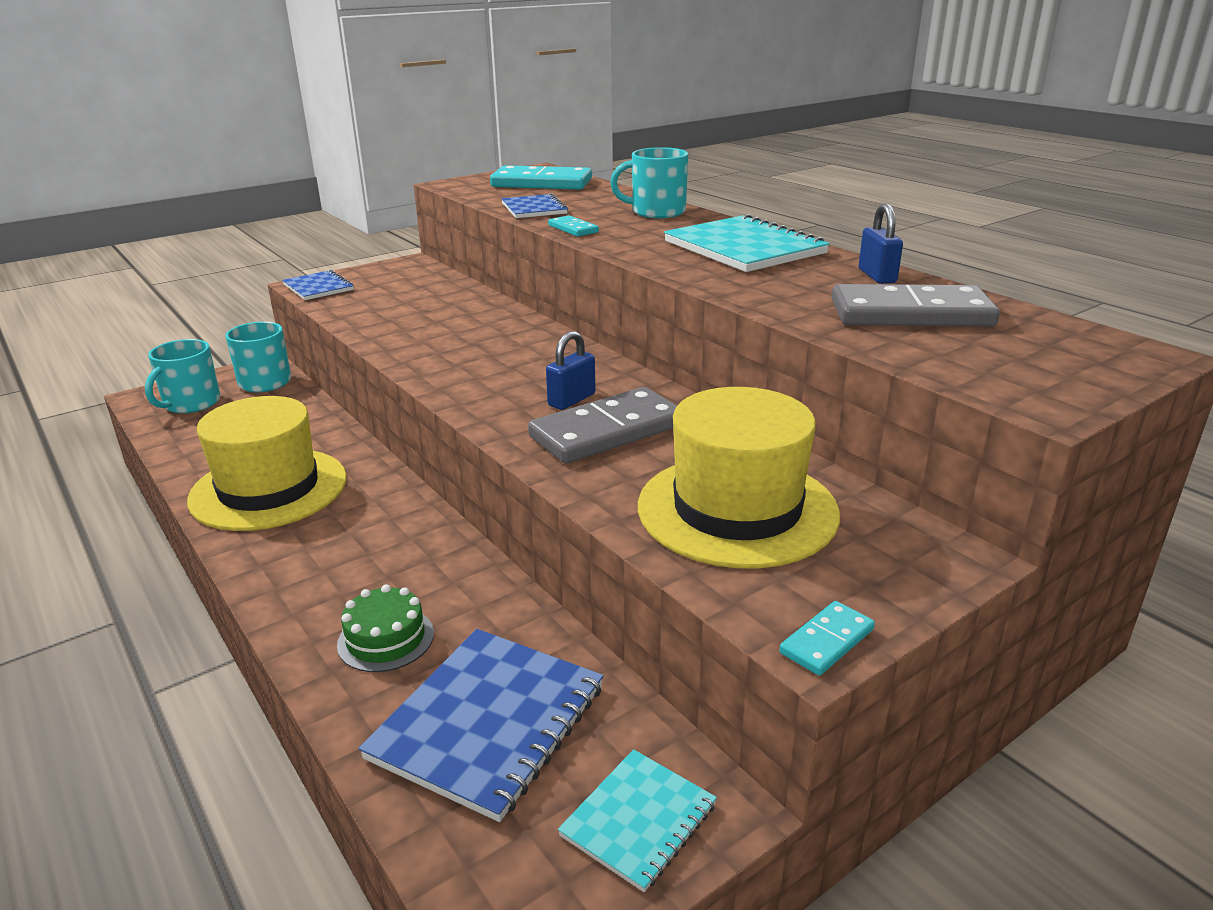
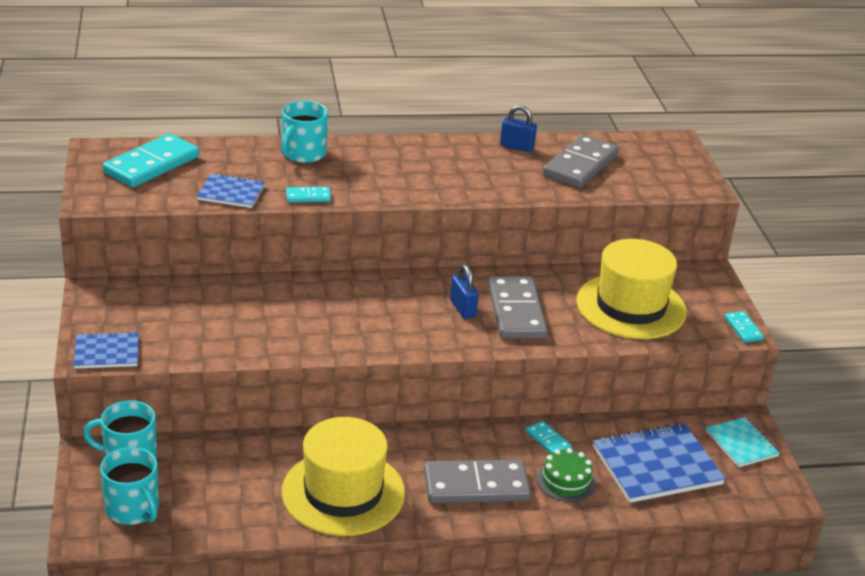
camera: 65 degrees left, 5 degrees up
blue notebook [359,629,604,822] -> blue notebook turned 75 degrees counterclockwise [593,423,726,503]
turquoise notebook [664,214,830,272] -> none
none -> grey domino [424,459,531,503]
none -> turquoise domino [526,421,572,454]

